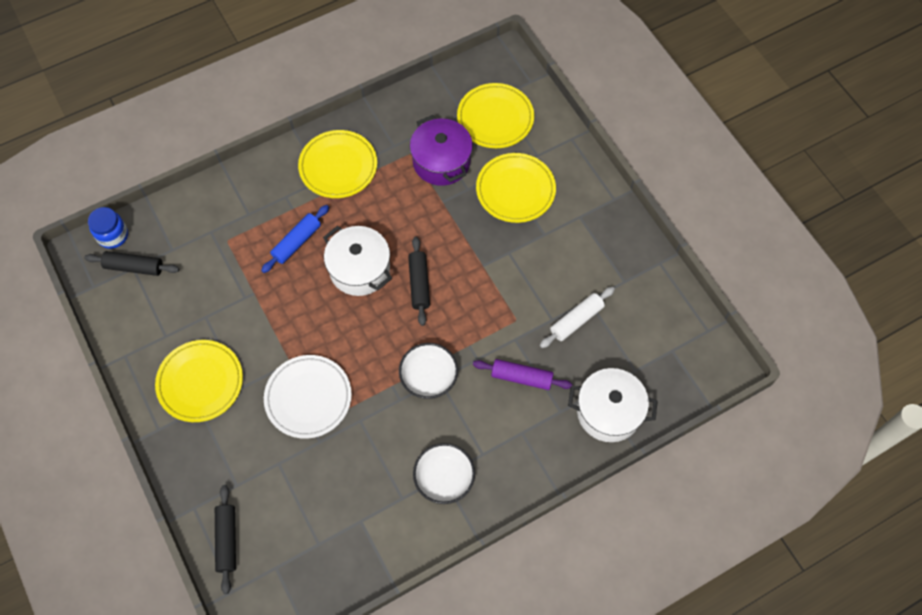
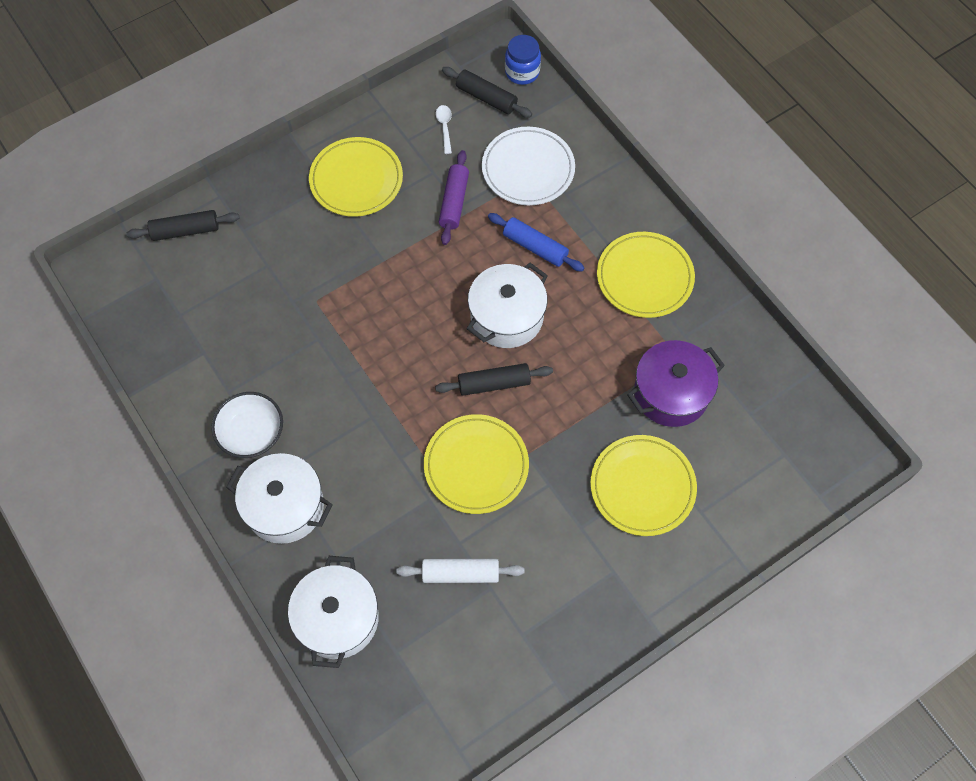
camera: 85 degrees right, 0 degrees up
black rolling pin [84,251,179,276] -> black rolling pin turned 60 degrees counterclockwise [442,67,532,118]
white plate [264,355,352,439] -> white plate moved to [482,127,575,205]
white bowl [399,343,458,399] -> none
yellow plate [457,83,534,148] -> yellow plate moved to [424,414,529,514]
purple rolling pin [473,359,572,390] -> purple rolling pin moved to [439,150,469,245]
white rolling pin [540,287,615,348] -> white rolling pin turned 45 degrees counterclockwise [396,559,525,583]
none -> white pot [226,453,333,544]
none -> white spoon [436,105,452,154]

